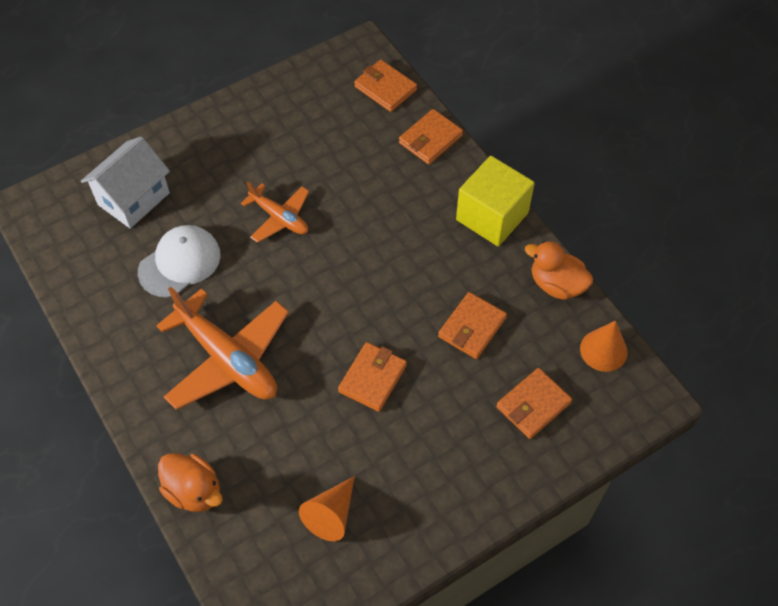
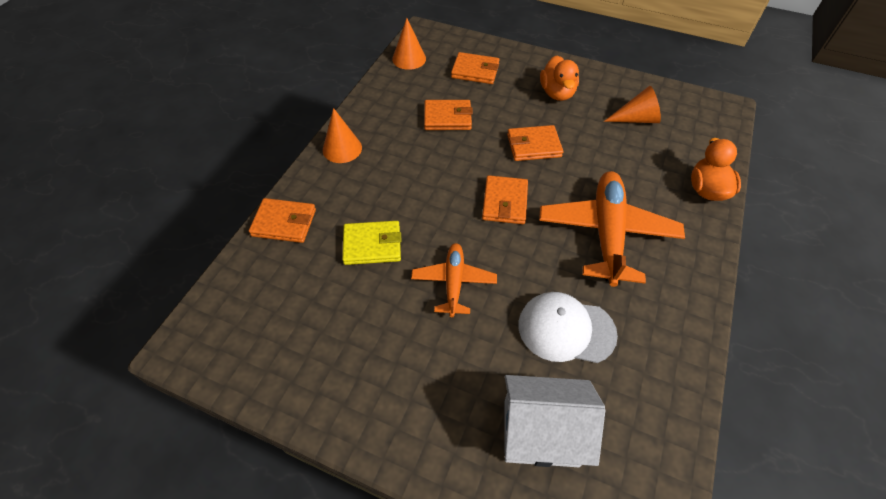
camera: 125 degrees left, 5 degrees down
orange wallet [354,60,417,112] -> orange wallet moved to [482,175,528,224]
yellow cube [456,156,535,246] -> orange cone [323,108,362,163]
orange duck [525,241,593,300] -> orange duck moved to [540,55,579,101]
none -> yellow wallet [342,221,402,265]

